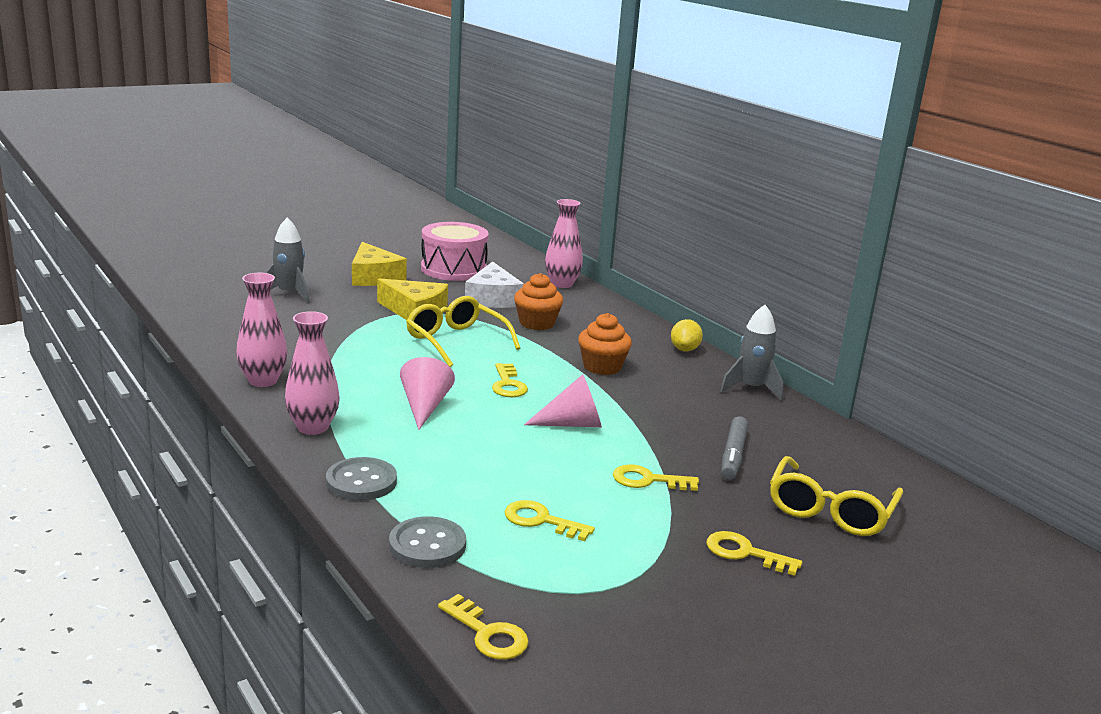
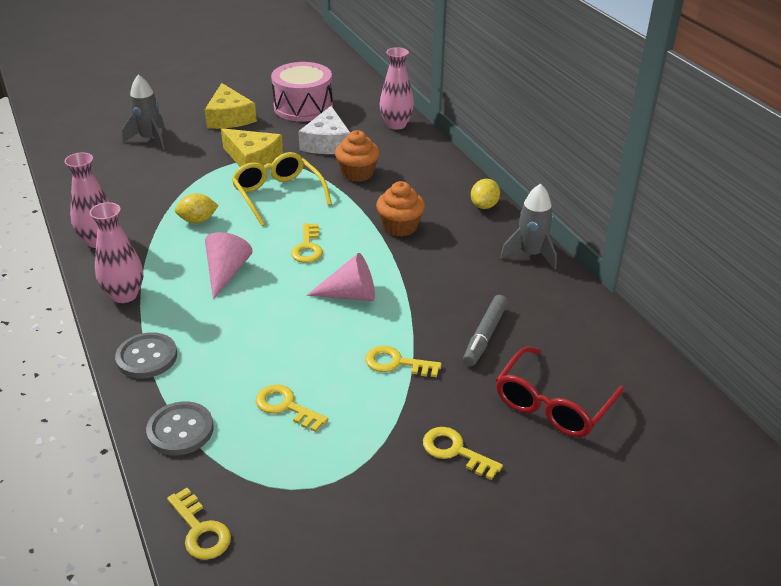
camera: 10 degrees right, 15 degrees up
yellow glasses [770,456,903,536] -> red glasses [496,346,624,438]
none -> yellow lemon [175,193,219,223]

